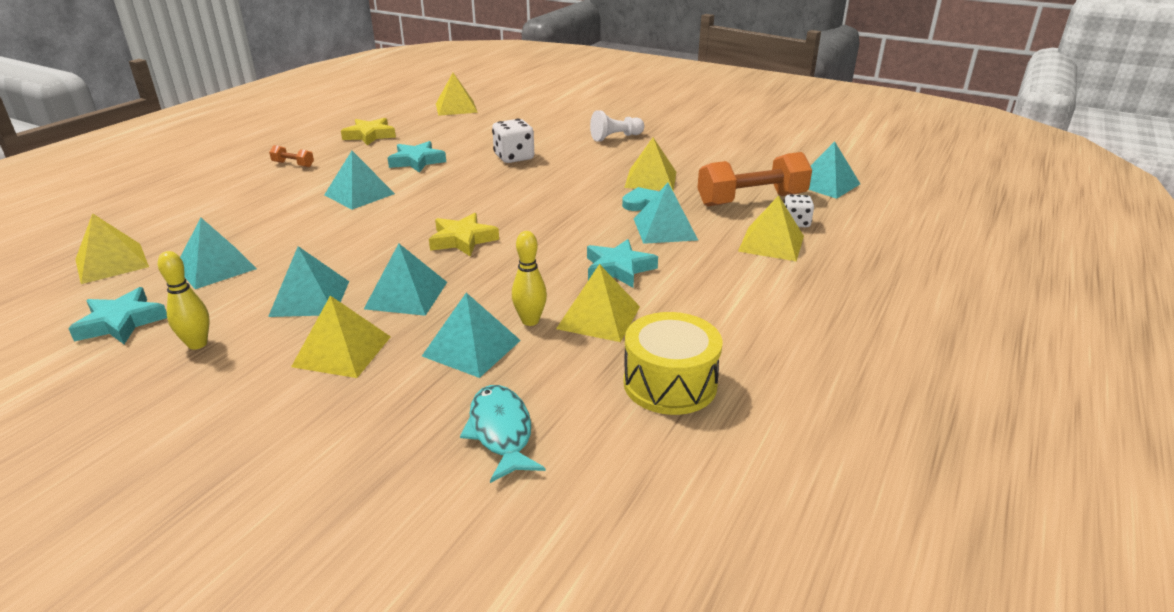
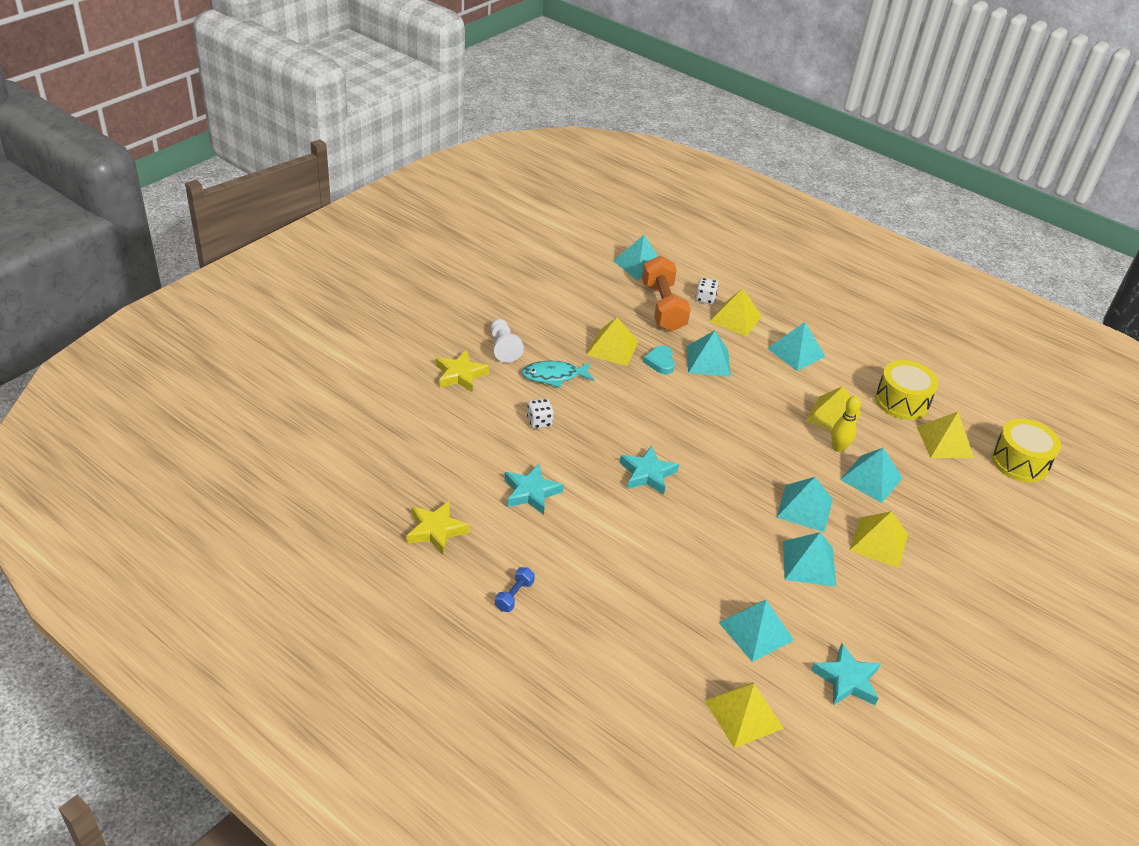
camera: 85 degrees left, 10 degrees up
yellow bowling pin [158,251,210,349] -> none
orange dumbbell [269,145,314,167] -> blue dumbbell [495,567,535,612]
turquoise pyramid [324,151,395,210] -> turquoise pyramid moved to [767,322,825,371]
yellow star [429,213,499,257] -> yellow star moved to [436,350,489,393]
yellow pyramid [436,73,478,116] -> yellow pyramid moved to [917,412,974,458]
turquoise fish [460,385,546,483] -> turquoise fish moved to [521,361,594,388]
white dice [492,119,534,163] -> white dice [527,399,554,429], size x0.64
turquoise star [587,239,658,287] -> turquoise star moved to [620,446,679,495]
none -> yellow drum [991,419,1061,483]

